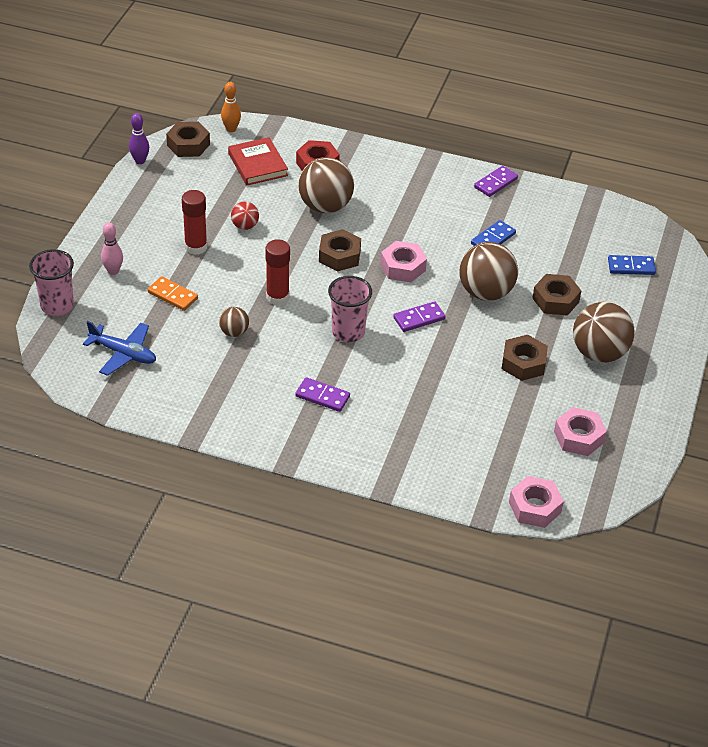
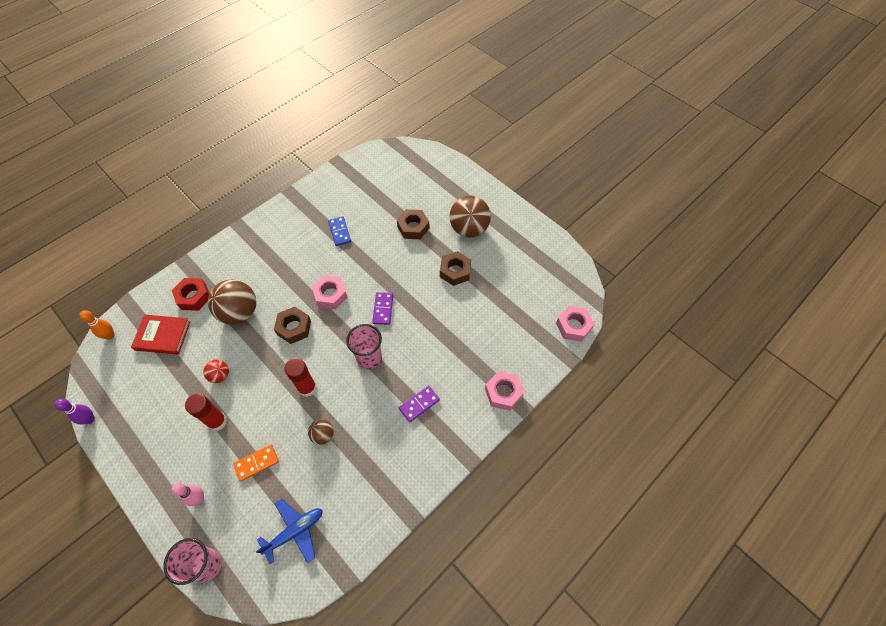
camera: 60 degrees left, 15 degrees up
brown nut [166,122,210,157] -> none
brown ball [459,242,518,301] -> none
purple domino [474,166,518,197] -> none
pink nut [554,407,607,456] -> pink nut moved to [485,371,524,411]
blue domino [608,255,656,275] -> none

